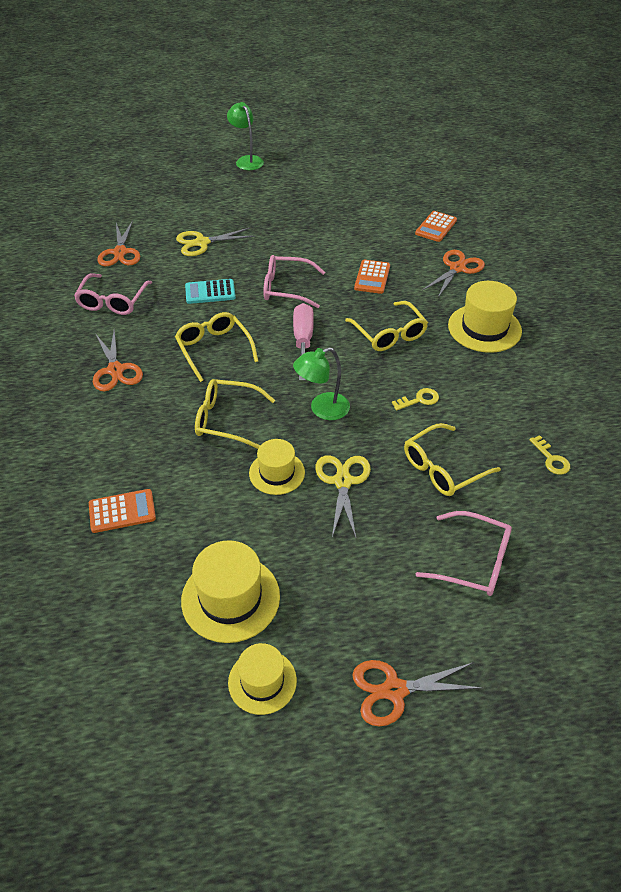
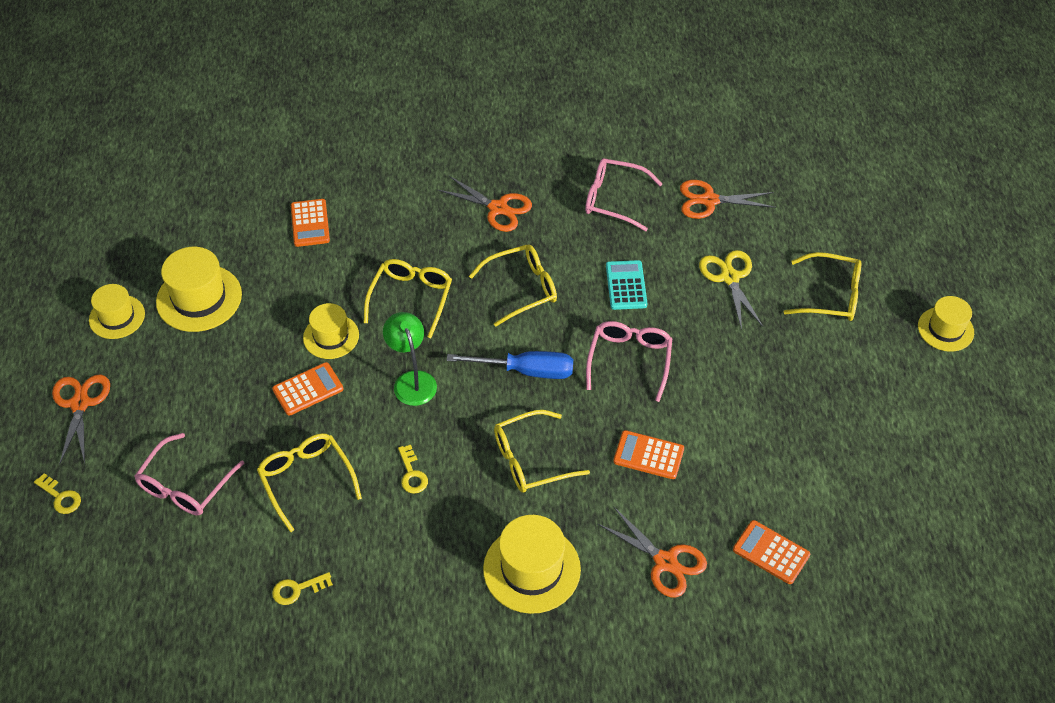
camera: 95 degrees right, 5 degrees up
orange scissors [93,329,143,391] -> orange scissors turned 135 degrees counterclockwise [438,176,532,232]
green lamp [227,102,264,170] -> yellow hat [918,296,974,352]
pink screwdriver [293,303,314,380] -> blue screwdriver [447,351,573,379]
yellow scissors [315,455,371,540] -> orange calculator [272,362,343,416]
none -> yellow key [34,473,81,514]
none -> yellow glasses [784,252,861,321]

